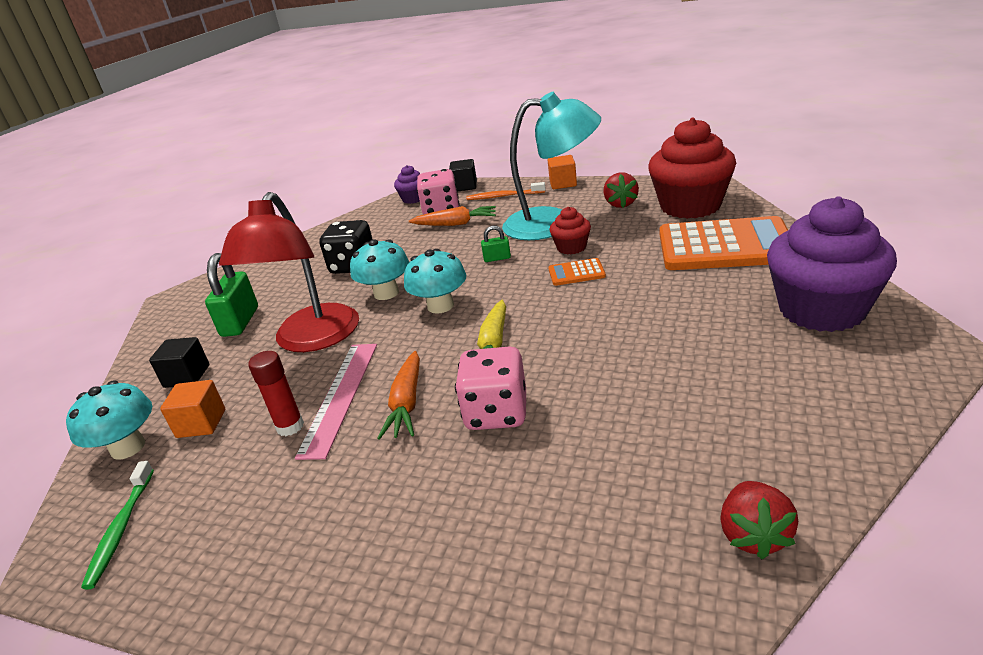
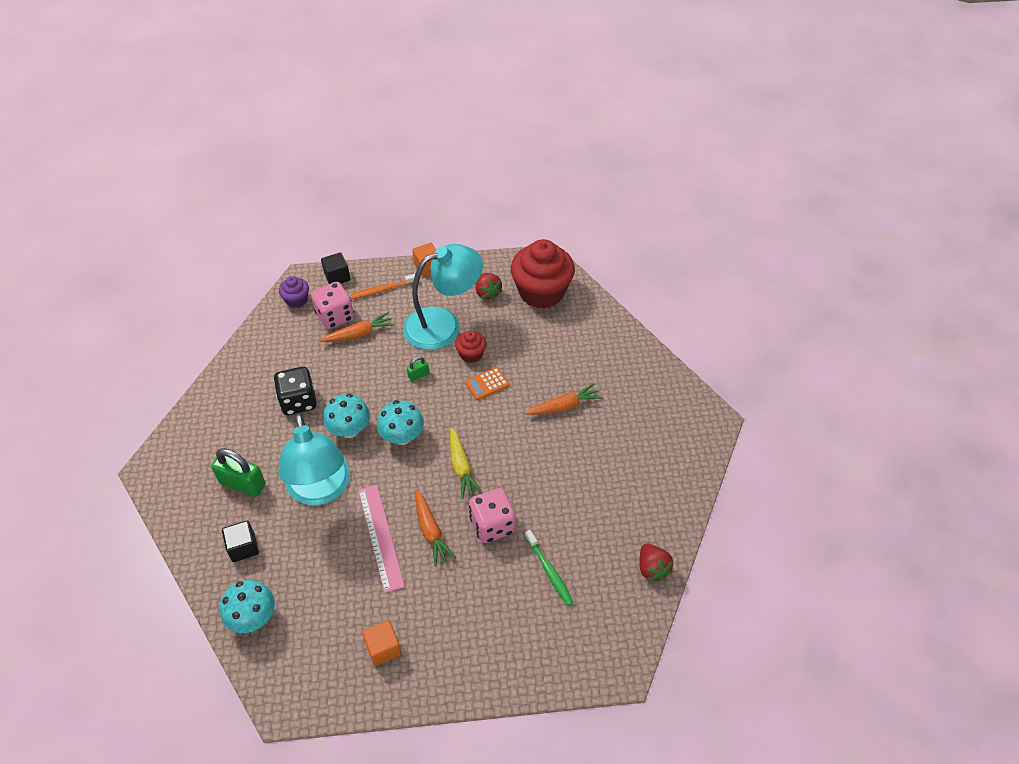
camera: 30 degrees left, 20 degrees up
green toothbrush [81,461,154,590] -> green toothbrush moved to [525,530,574,606]
orange cube [160,380,225,438] -> orange cube moved to [362,620,401,666]
green padlock [205,253,258,337] -> green padlock turned 45 degrees counterclockwise [211,448,265,497]
red lamp [219,192,359,352] -> turquoise lamp [278,413,350,506]
red glue stick [248,351,304,436] -> none
orange calculator [660,216,788,270] -> none
purple cupcake [767,196,897,332] -> none
none -> orange carrot [525,383,603,415]

